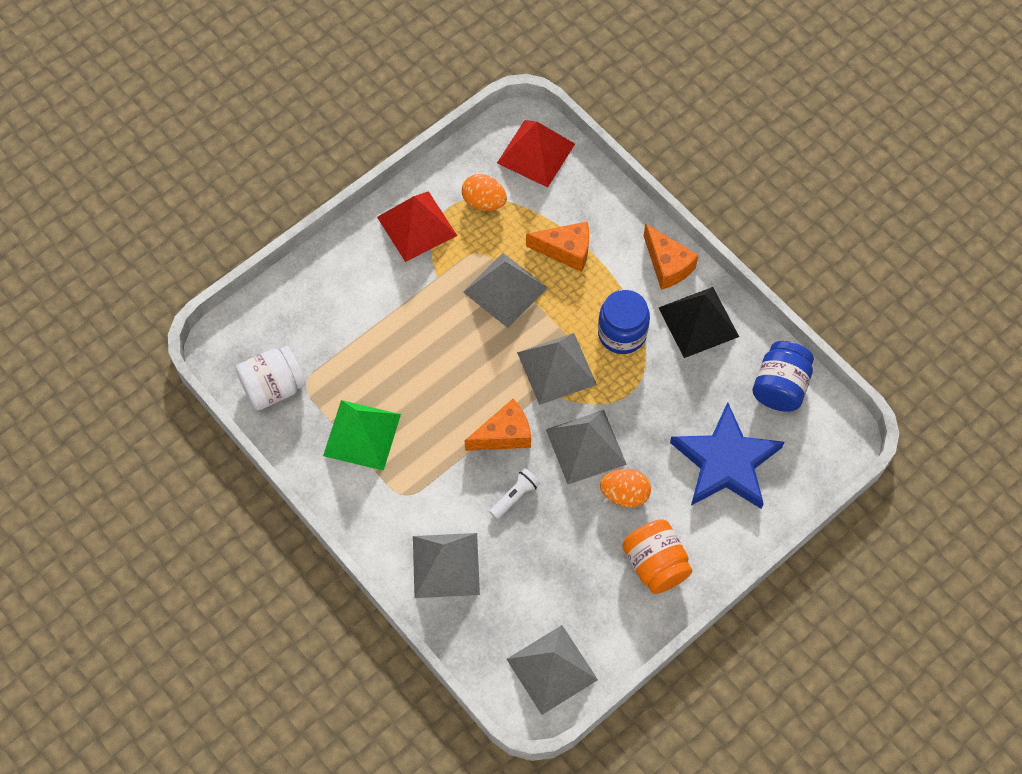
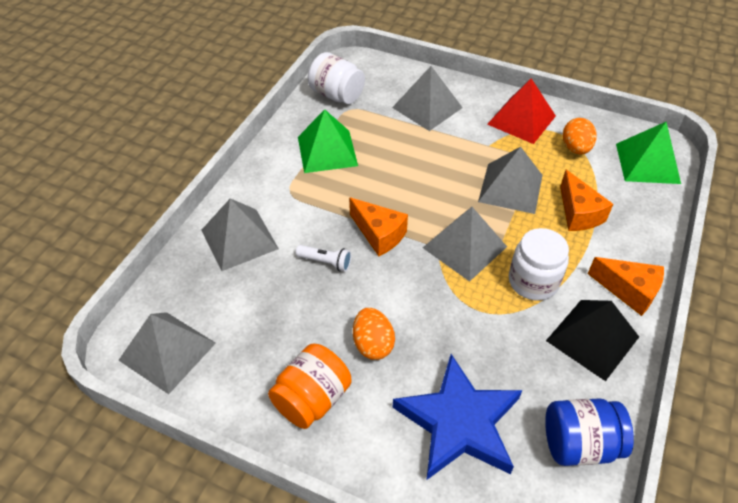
camera: 65 degrees right, 15 degrees down
red pyramid [497,120,575,188] -> green pyramid [616,122,681,184]
grey pyramid [546,410,627,484] -> grey pyramid moved to [392,66,463,131]
blue jar [598,289,650,354] -> white jar [509,228,569,301]
orange cheese [644,223,699,290] -> orange cheese turned 90 degrees counterclockwise [588,257,664,316]

